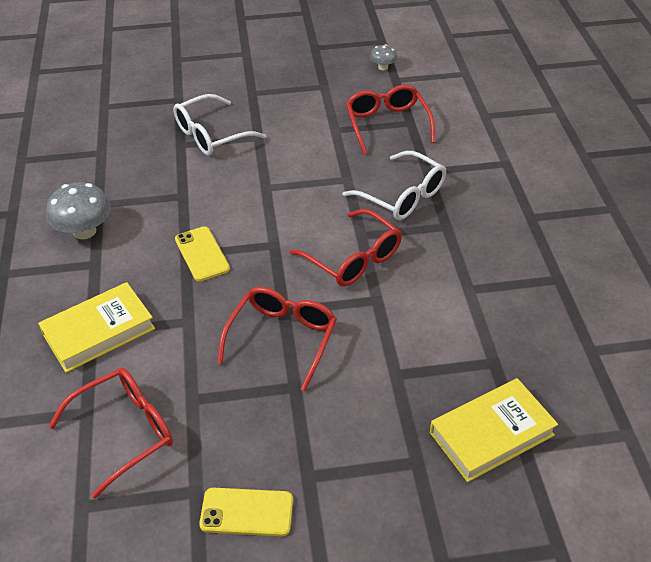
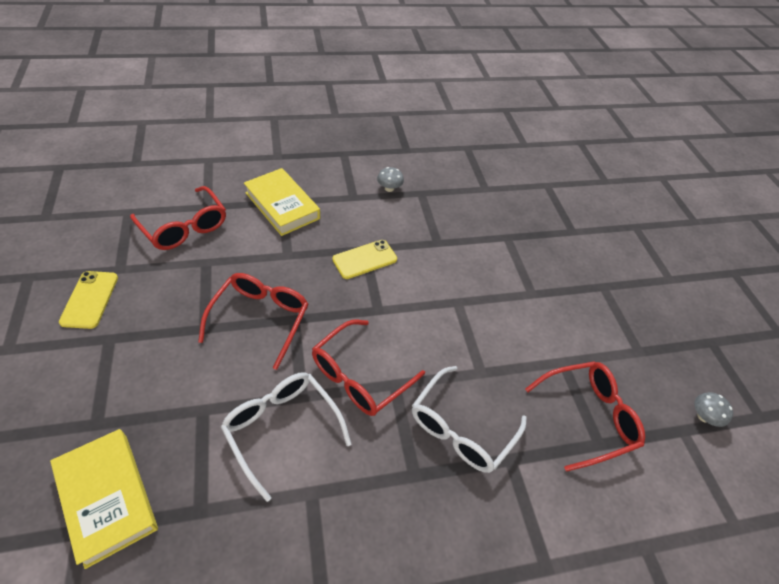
camera: 80 degrees right, 5 degrees up
grey mushroom [46,182,111,239] -> grey mushroom [377,167,404,192], size x0.54
white glasses [173,94,267,156] -> white glasses moved to [221,372,351,502]
red glasses [217,287,337,391] -> red glasses turned 90 degrees counterclockwise [198,273,308,370]

